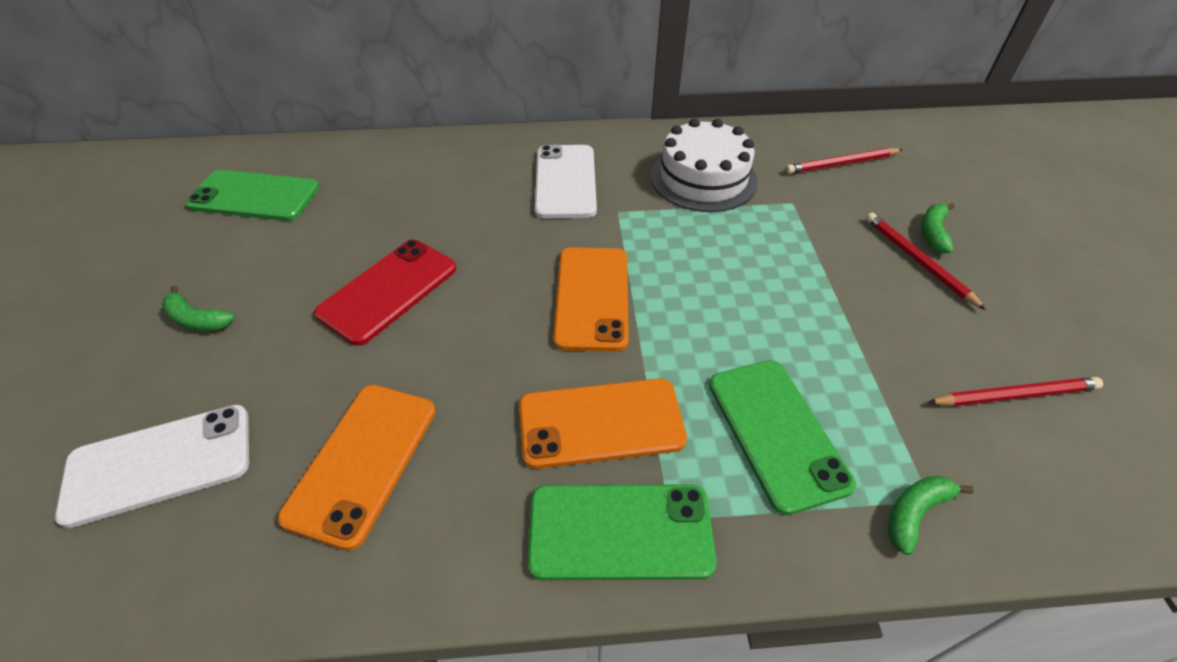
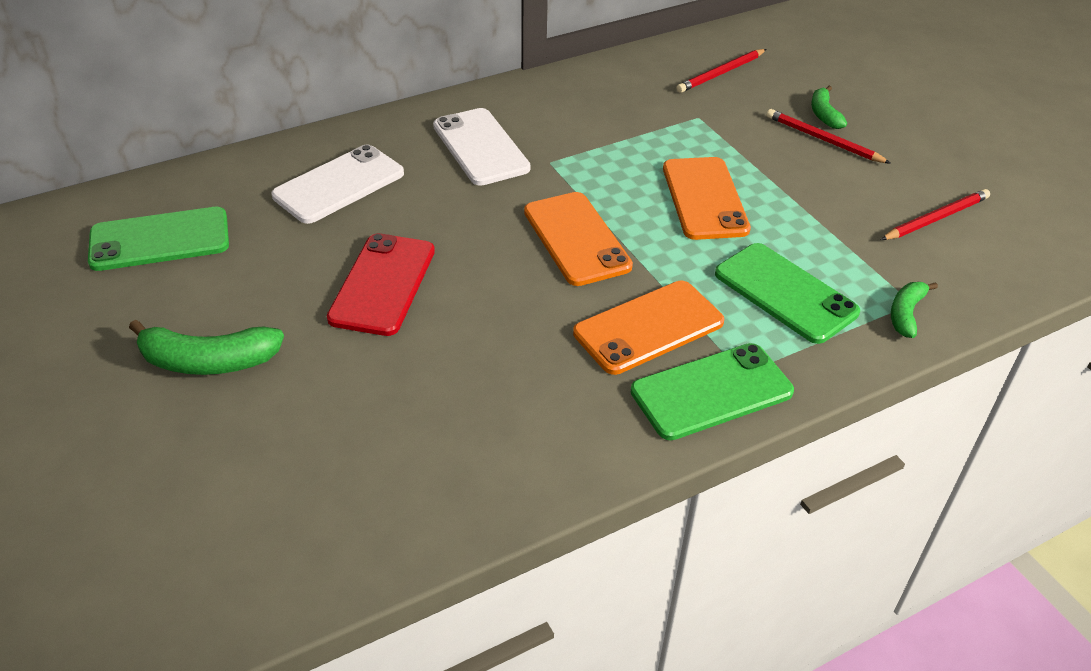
camera: 25 degrees left, 5 degrees down
white phone [55,405,249,528] -> white phone moved to [272,145,404,224]
green banana [162,286,235,331] -> green banana [129,320,284,375], size x1.66
orange phone [277,385,436,551] -> orange phone moved to [663,157,751,240]
white cake [651,118,758,212] -> none

